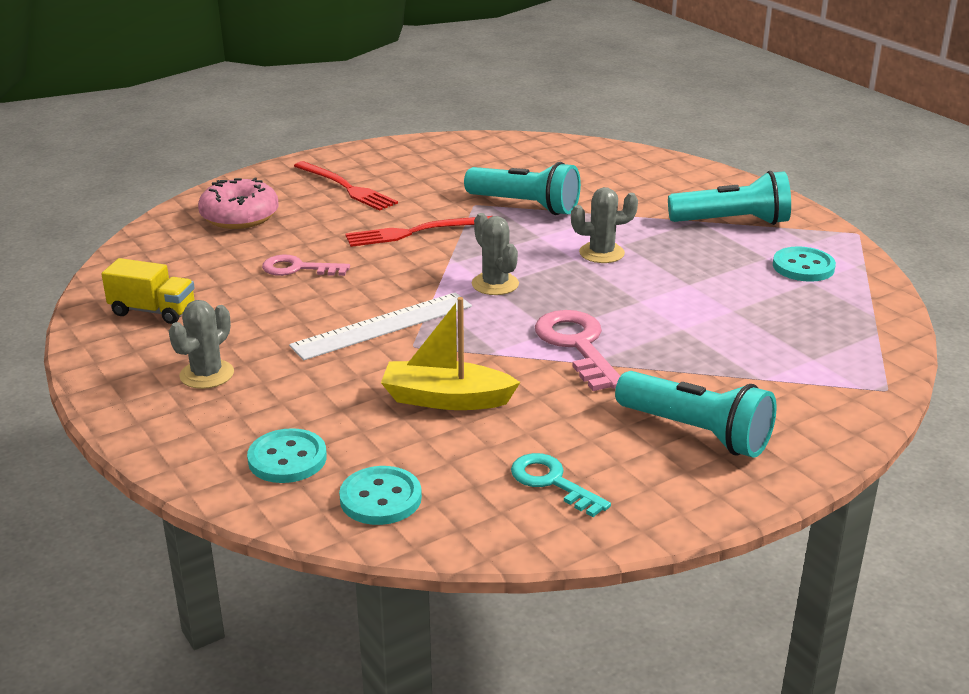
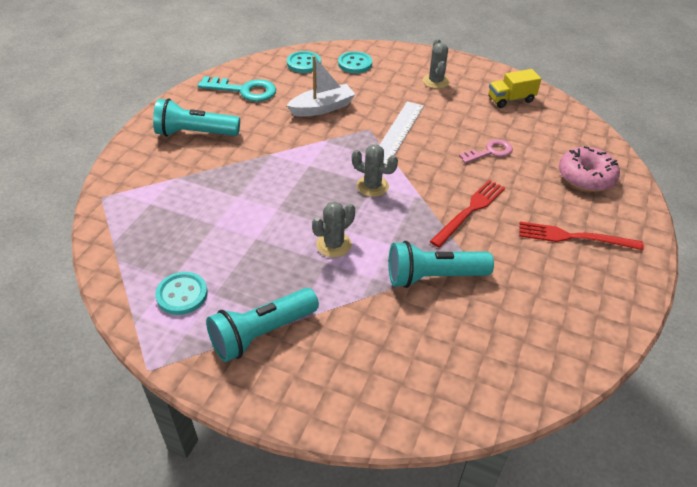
camera: 145 degrees right, 15 degrees up
yellow boat [381,297,520,410] -> white boat [287,55,356,117]
turquoise key [511,453,611,517] -> turquoise key [198,76,276,102], size x1.51
pink key [535,310,620,391] -> none

